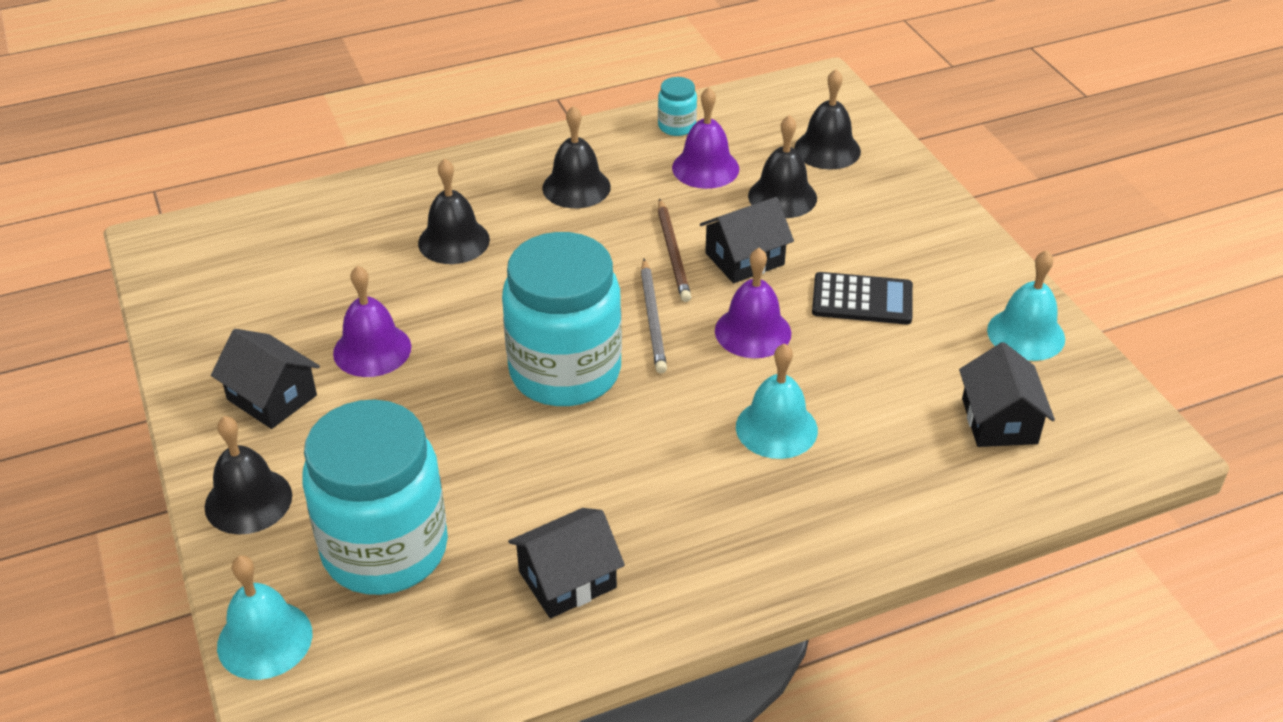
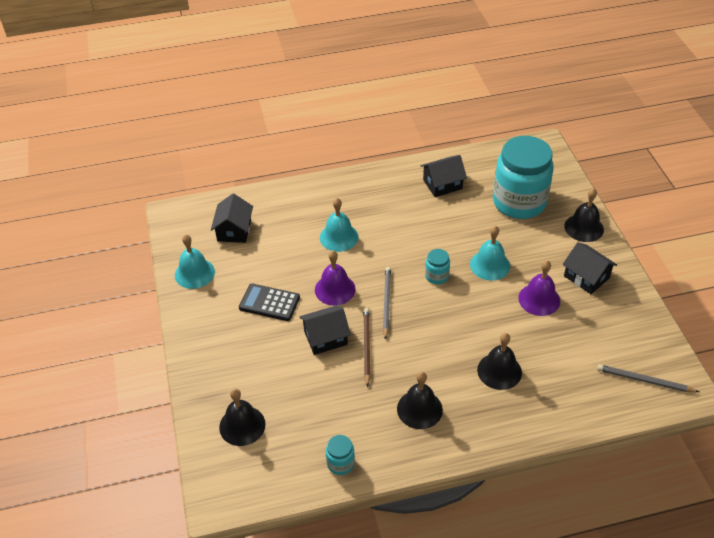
camera: 170 degrees left, 5 degrees up
turquoise bell [217,555,312,680] -> turquoise bell moved to [470,226,510,281]
turquoise jar [502,232,622,406] -> turquoise jar [425,249,450,284], size x0.41
purple bell [672,87,739,189] -> none
black bell [748,115,817,218] -> none
none -> grey pencil [597,364,699,392]

